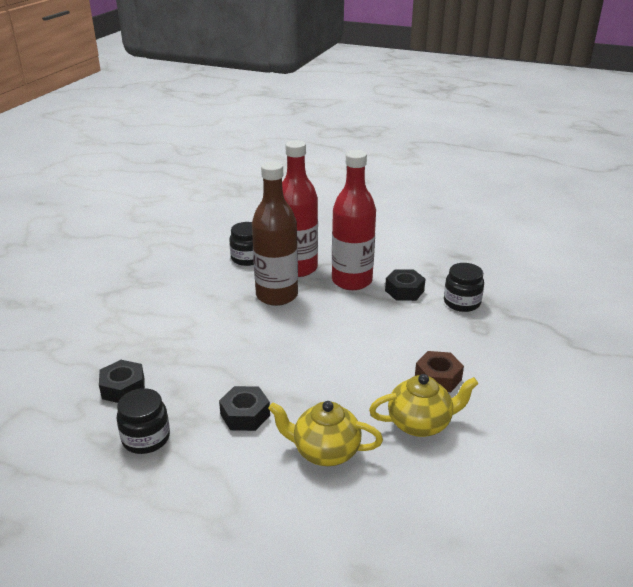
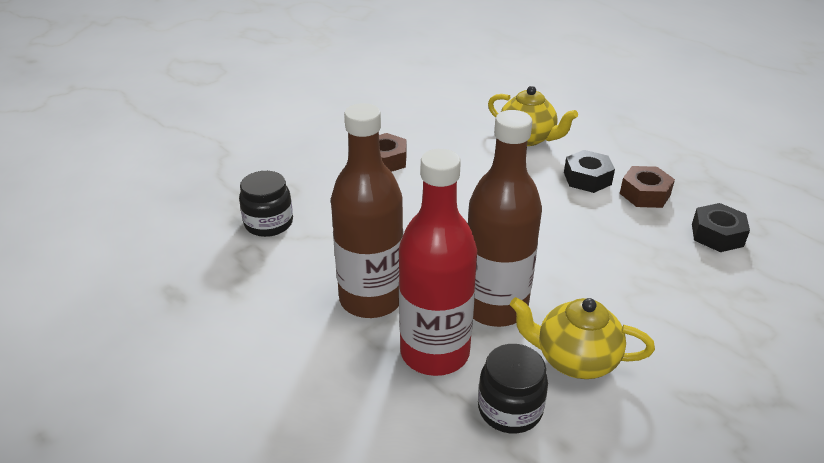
camera: 155 degrees left, 5 degrees up
black jar [117,388,170,454] -> none
red bottle [332,150,376,290] -> brown bottle [331,103,404,318]
yellow teapot [369,374,478,437] -> yellow teapot moved to [510,297,655,379]
black nut [385,269,425,301] -> none
none -> brown nut [620,166,675,208]

